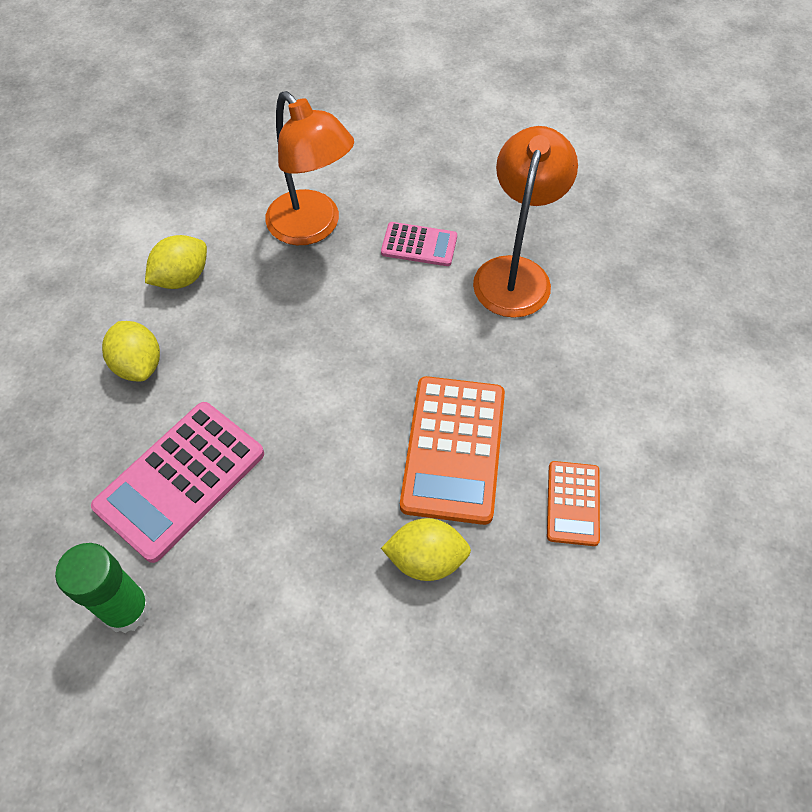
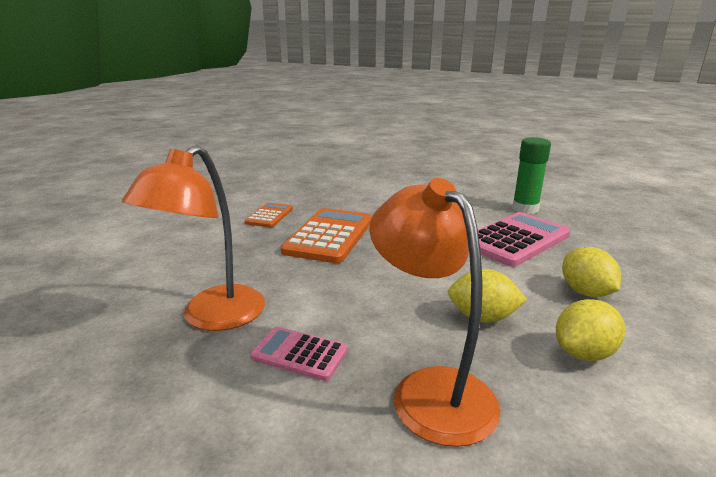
camera: 170 degrees left, 35 degrees down
yellow lemon [381,518,471,581] -> yellow lemon moved to [448,269,527,323]

